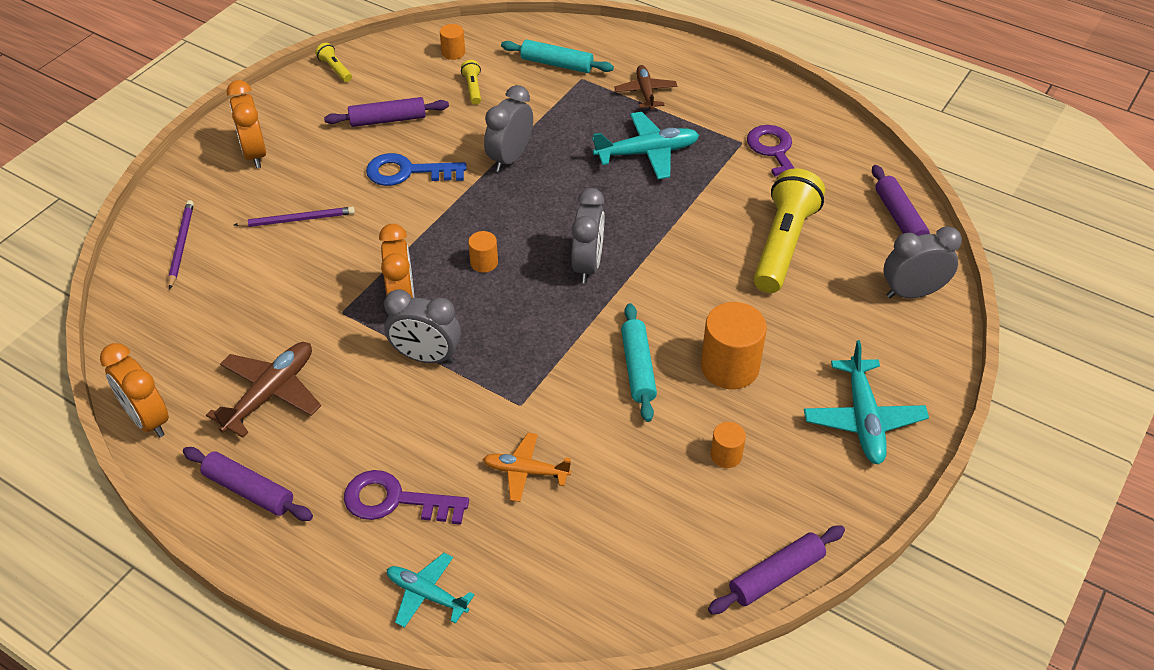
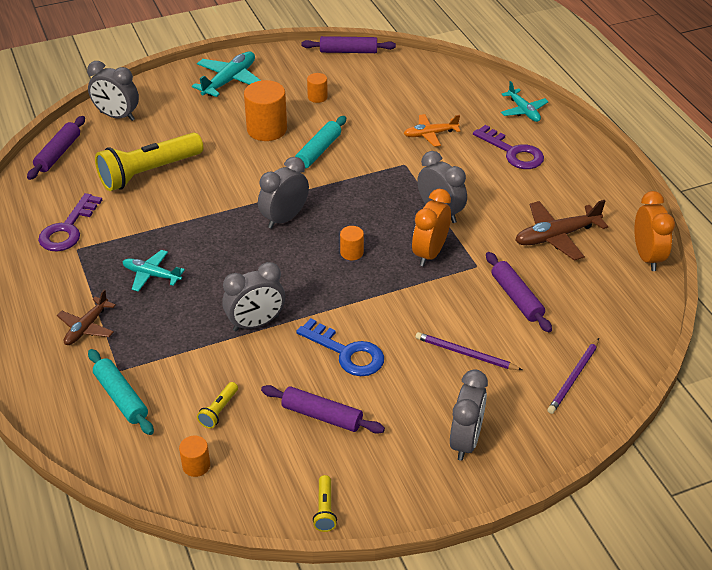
camera: 145 degrees left, 5 degrees down
purple rolling pin [183,447,313,521] -> purple rolling pin moved to [486,252,552,333]
orange clock [227,80,266,168] -> grey clock [450,369,488,461]
orange plane [483,433,571,502] -> orange plane turned 120 degrees clockwise [403,114,460,147]
turquoise plane [592,112,699,179] -> turquoise plane [123,250,185,292], size x0.65

